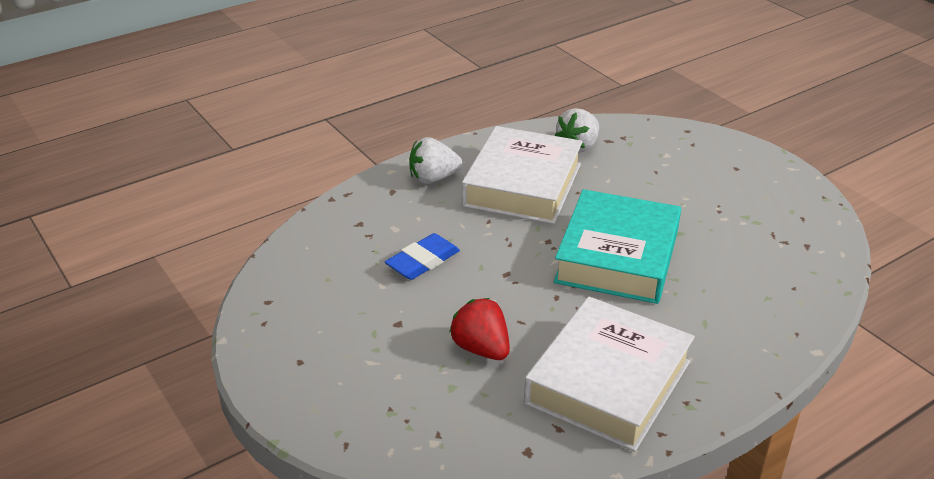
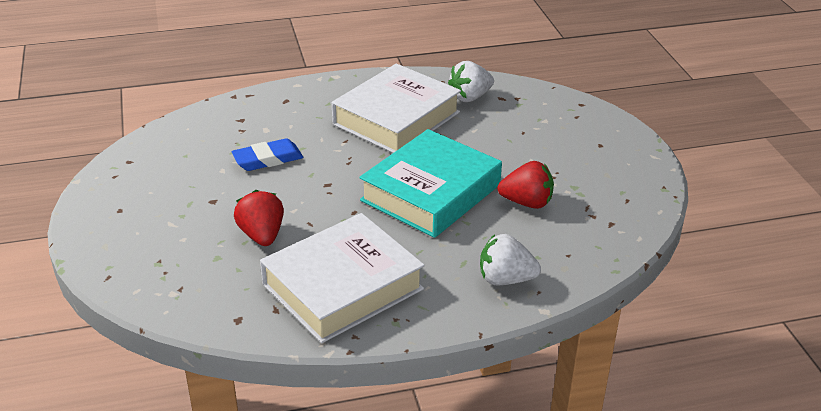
camera: 20 degrees right, 0 degrees up
white strawberry [409,137,463,184] -> white strawberry moved to [480,234,541,285]
none -> red strawberry [498,161,554,209]

